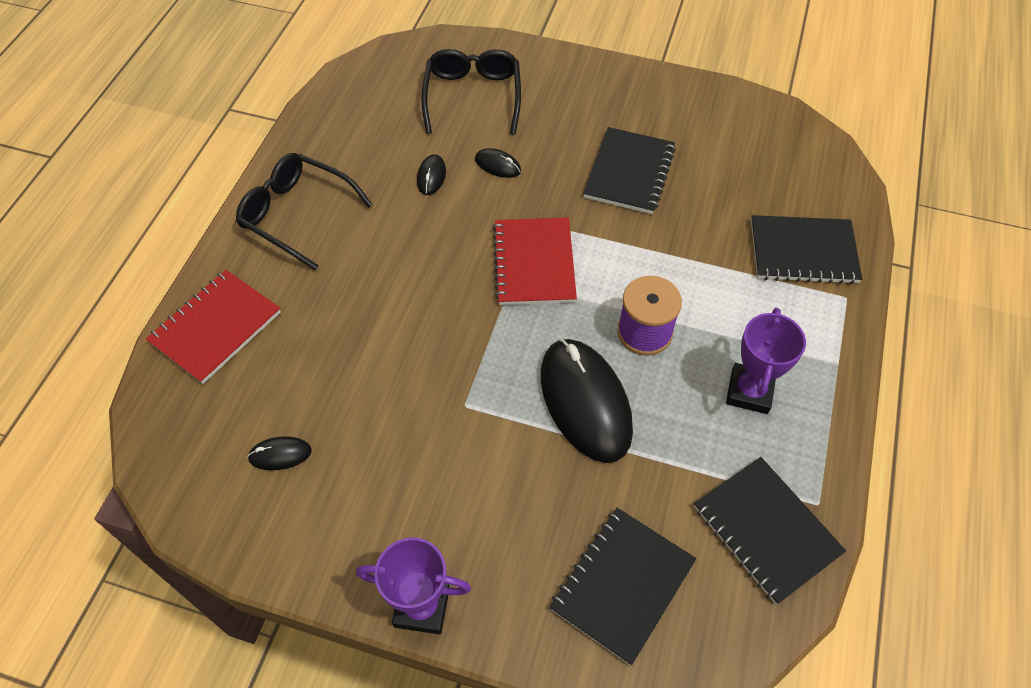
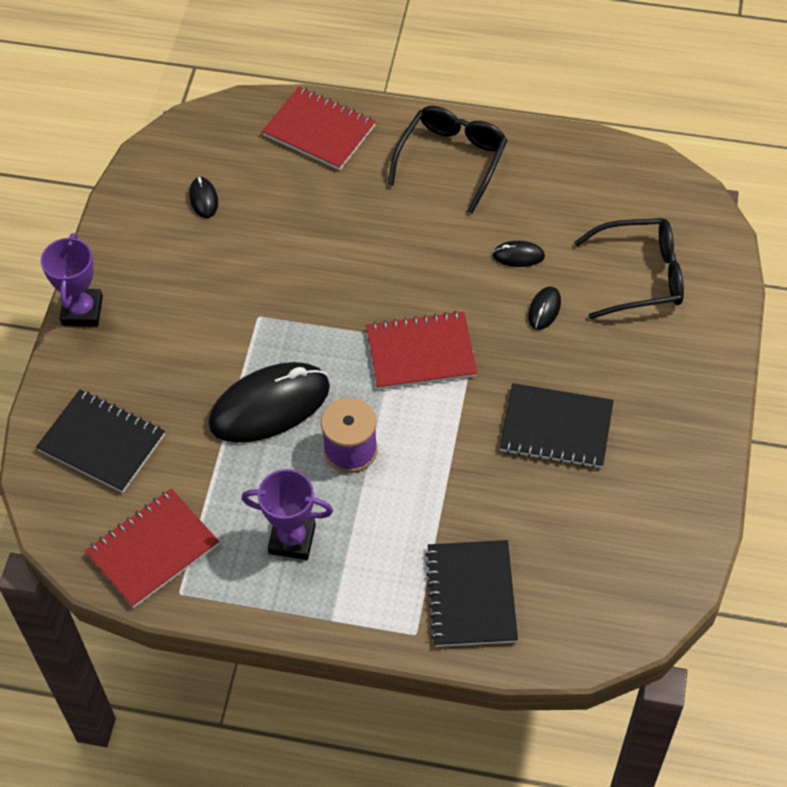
camera: 85 degrees right, 0 degrees up
black notebook [694,457,846,605] -> red notebook [85,488,219,608]

